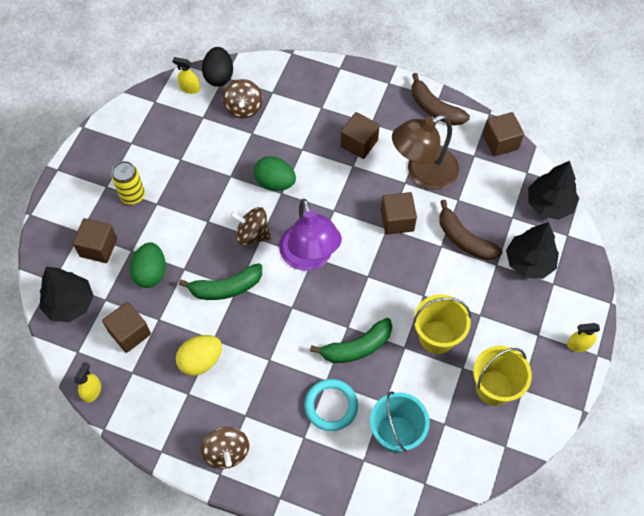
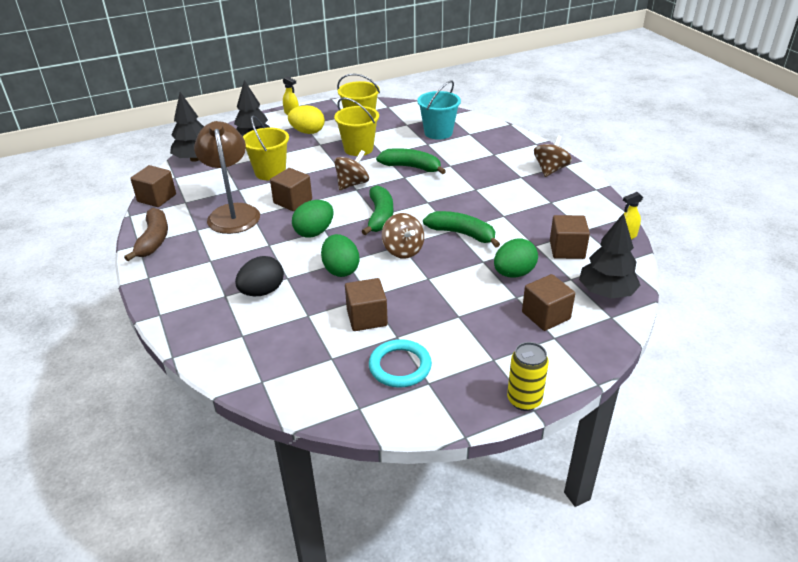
camera: 135 degrees left, 25 degrees down
yellow can [112,161,145,205] -> yellow can moved to [507,342,549,411]
yellow spray bottle [172,57,200,94] -> none
yellow egg [176,335,222,376] -> yellow egg moved to [288,105,325,134]
black egg [202,47,233,87] -> black egg moved to [235,256,284,296]
brown spinning top [222,79,263,119] -> brown spinning top moved to [334,150,369,190]
purple lamp [279,199,342,271] -> green banana [362,185,393,235]
turquoise ring [304,379,358,431] -> turquoise ring moved to [369,339,432,388]
brown cube [340,112,380,159] -> brown cube moved to [345,278,388,331]
brown lamp [392,115,459,190] -> brown lamp turned 120 degrees counterclockwise [194,121,260,234]
brown banana [439,200,502,260] -> yellow bucket [243,115,289,180]
none -> green egg [292,200,334,238]

